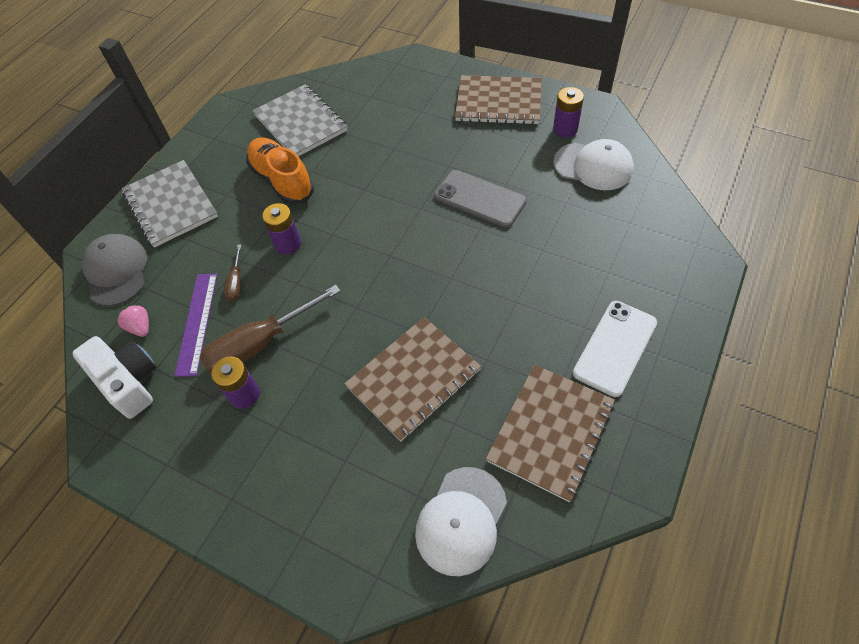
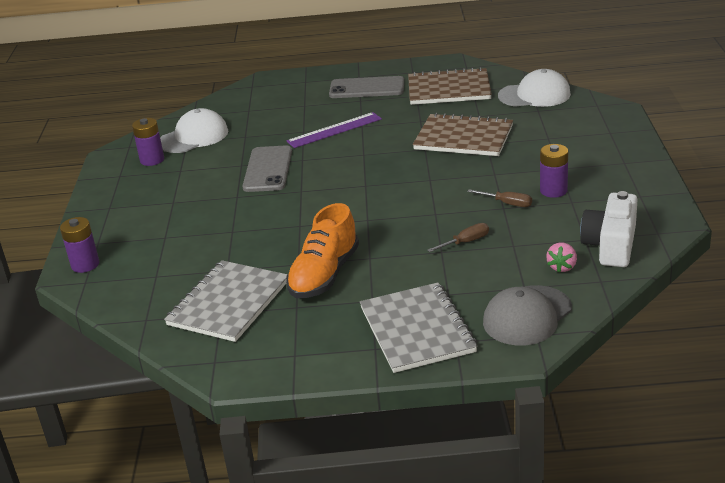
camera: 120 degrees left, 25 degrees down
grey notebook [122,160,218,248] -> grey notebook turned 45 degrees counterclockwise [360,283,478,373]
purple ruler [174,273,217,377] -> purple ruler moved to [286,112,382,148]
brown screwdriver [199,285,341,374] -> brown screwdriver [467,189,532,207], size x0.48
purple battery [262,203,301,254] -> purple battery moved to [60,217,99,273]
brown notebook [455,75,542,125] -> none
white cap [553,139,634,190] -> white cap turned 60 degrees clockwise [160,108,228,153]
white phone [573,301,657,397] -> grey phone [329,76,404,98]

